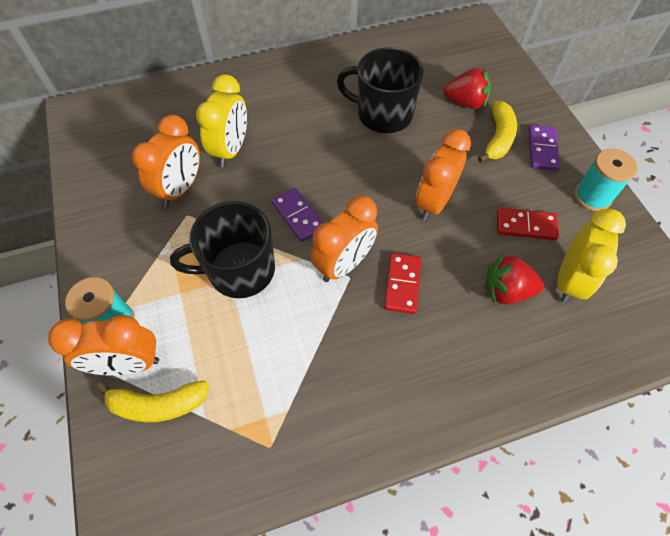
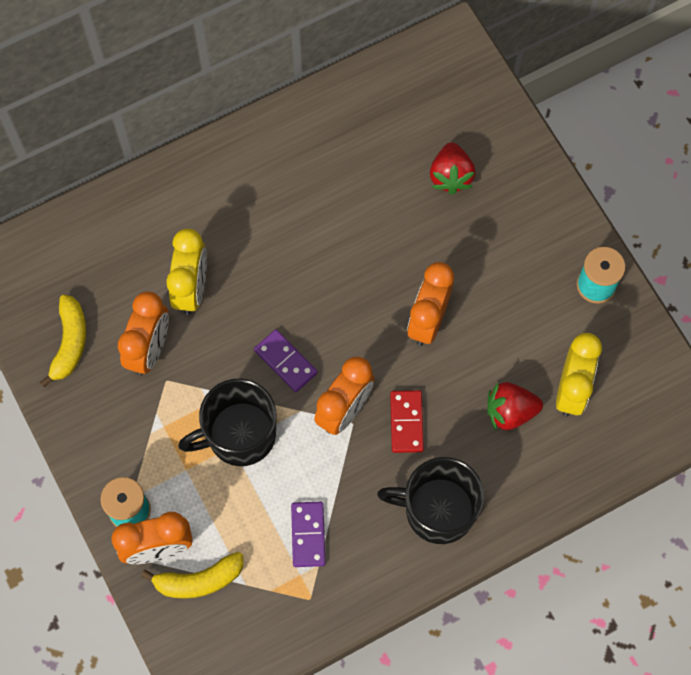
camera: 10 degrees left, 10 degrees up
black mug [337,47,424,133] -> black mug moved to [377,457,484,544]
red strawberry [443,68,491,109] -> red strawberry turned 90 degrees clockwise [430,142,476,195]
yellow banana [478,101,517,163] -> yellow banana moved to [40,294,86,388]
red domino [497,208,559,240] -> none
purple domino [528,125,560,171] -> purple domino moved to [291,502,326,567]

